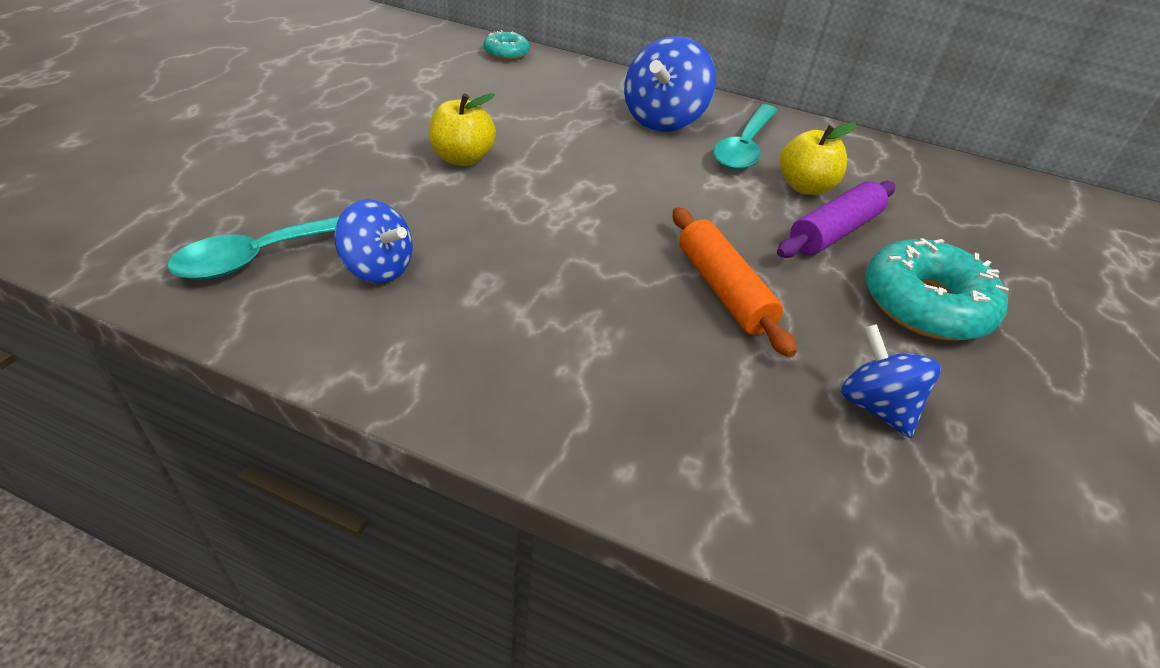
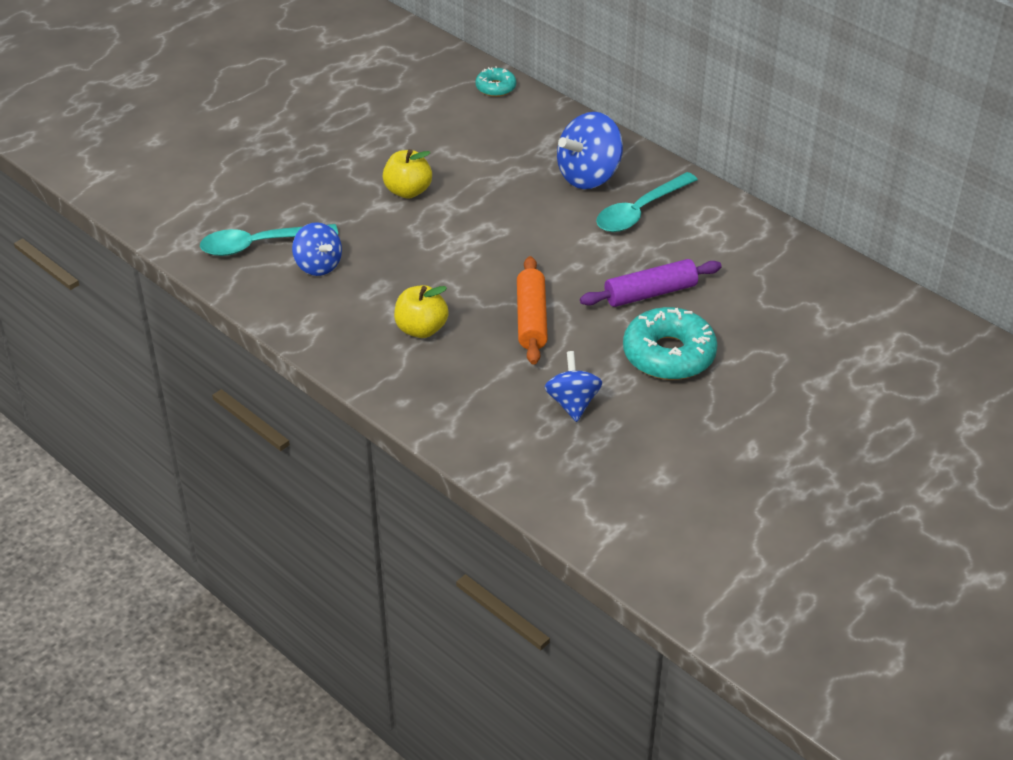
camera: 25 degrees right, 0 degrees up
yellow apple [780,123,856,195] -> yellow apple moved to [394,285,449,338]

